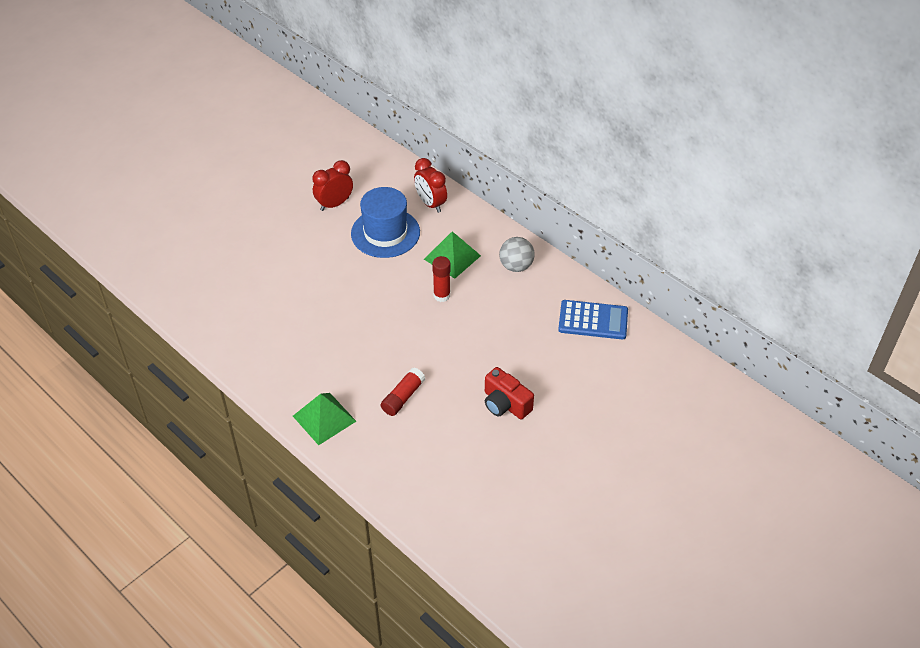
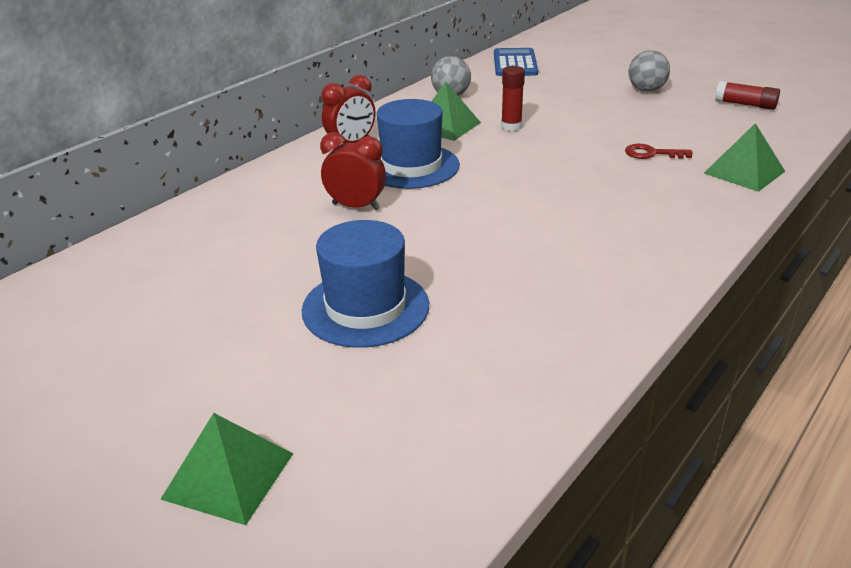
camera: 95 degrees left, 15 degrees down
red clock [312,160,353,211] -> red clock turned 150 degrees clockwise [320,132,386,211]
red glue stick [381,368,425,416] -> red glue stick moved to [715,81,780,110]
red camera [485,367,534,419] -> grey ball [629,50,670,92]
none -> green pyramid [160,413,293,525]
none -> blue hat [302,220,429,348]
none -> red key [625,144,692,159]

